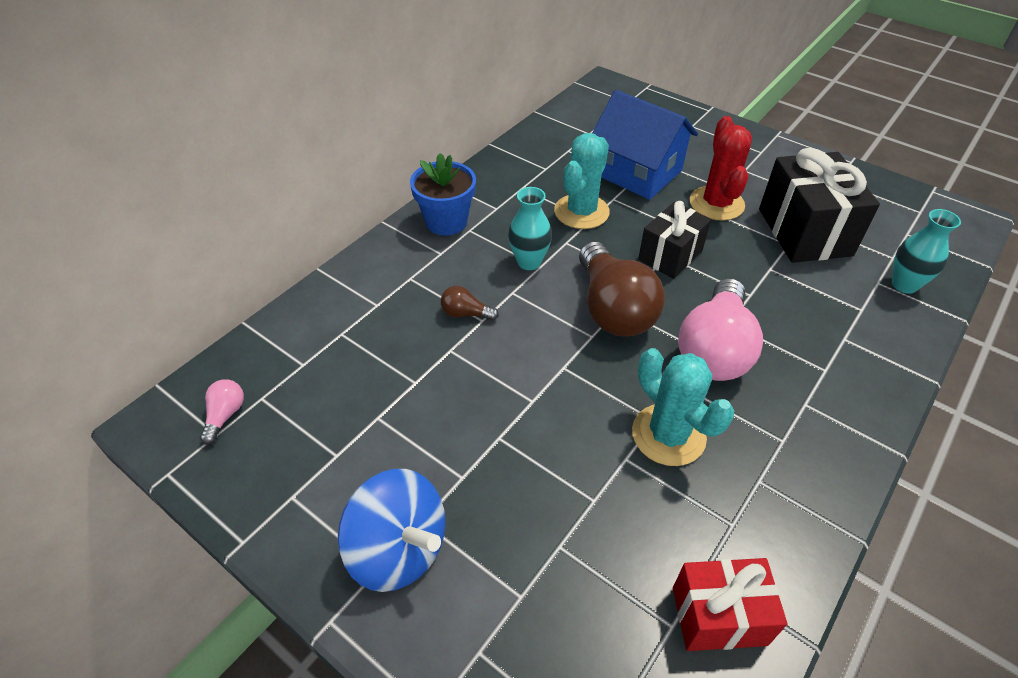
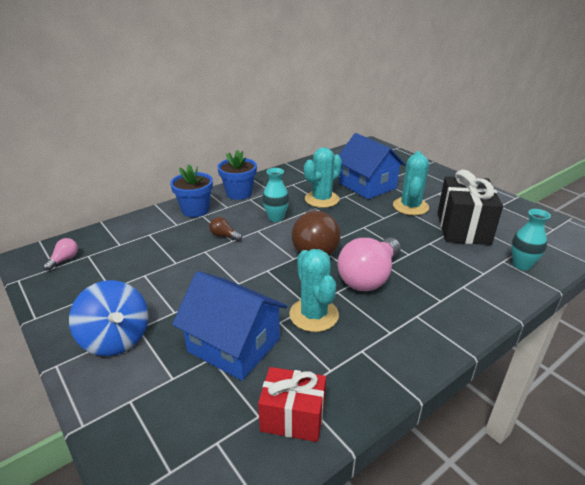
camera: 15 degrees right, 15 degrees down
black gift [638,201,711,279] -> none
red cactus [690,116,752,221] -> turquoise cactus [393,151,429,215]
none -> blue flower pot [170,164,213,217]
none -> blue house [172,271,287,381]

